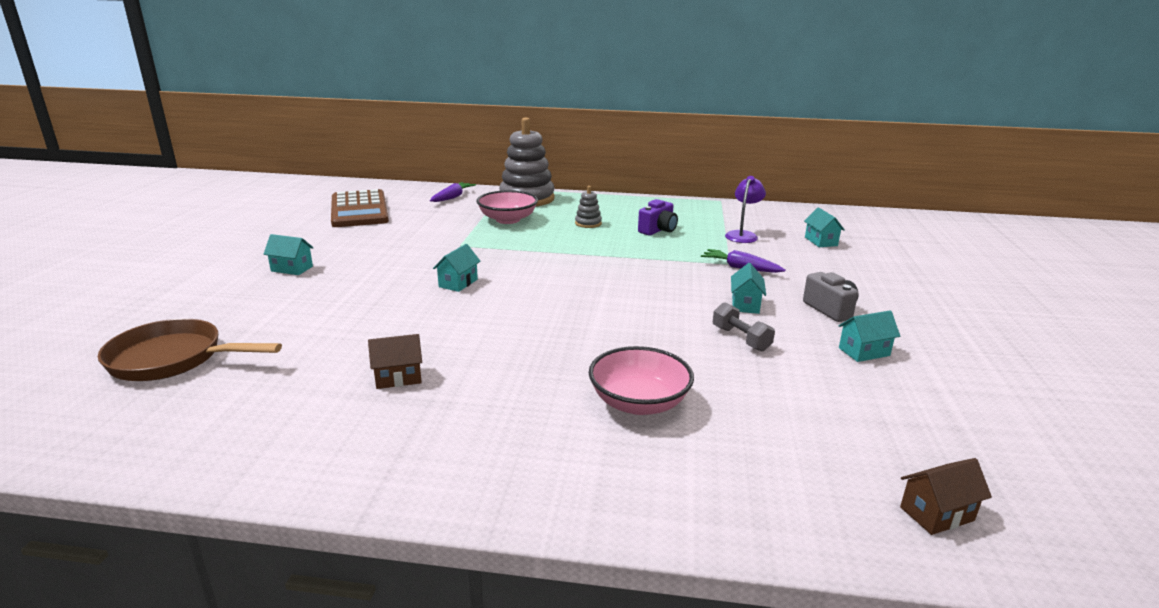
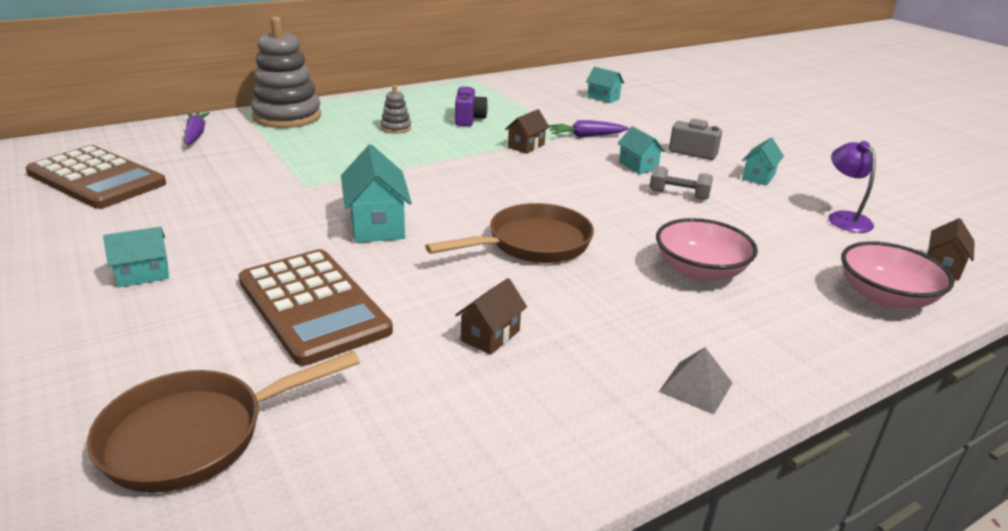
camera: 40 degrees left, 5 degrees up
turquoise house [433,244,481,292] -> turquoise house [341,145,412,243], size x1.65
pink bowl [477,190,538,224] -> pink bowl moved to [841,241,954,309]
purple lamp [725,176,766,243] -> purple lamp moved to [828,141,876,233]
none -> brown calculator [238,249,393,366]
none -> brown pan [425,203,594,263]
none -> brown house [505,109,550,154]
none -> grey pyramid [659,347,732,415]

